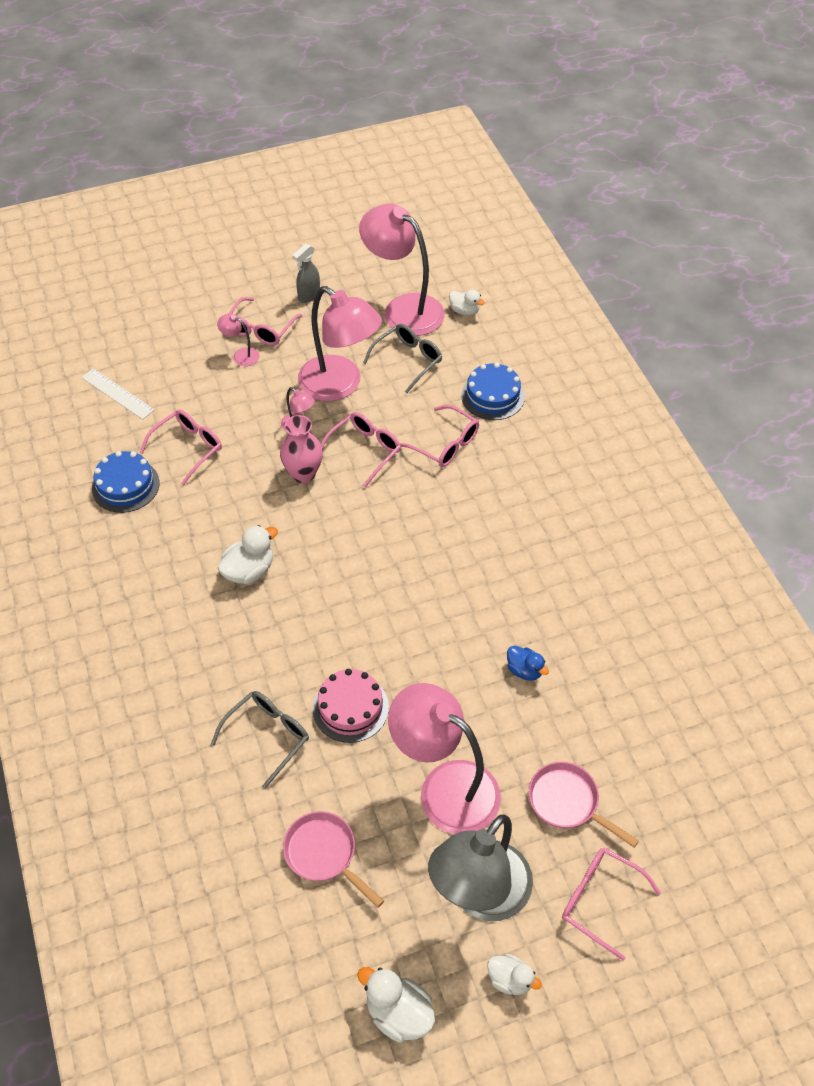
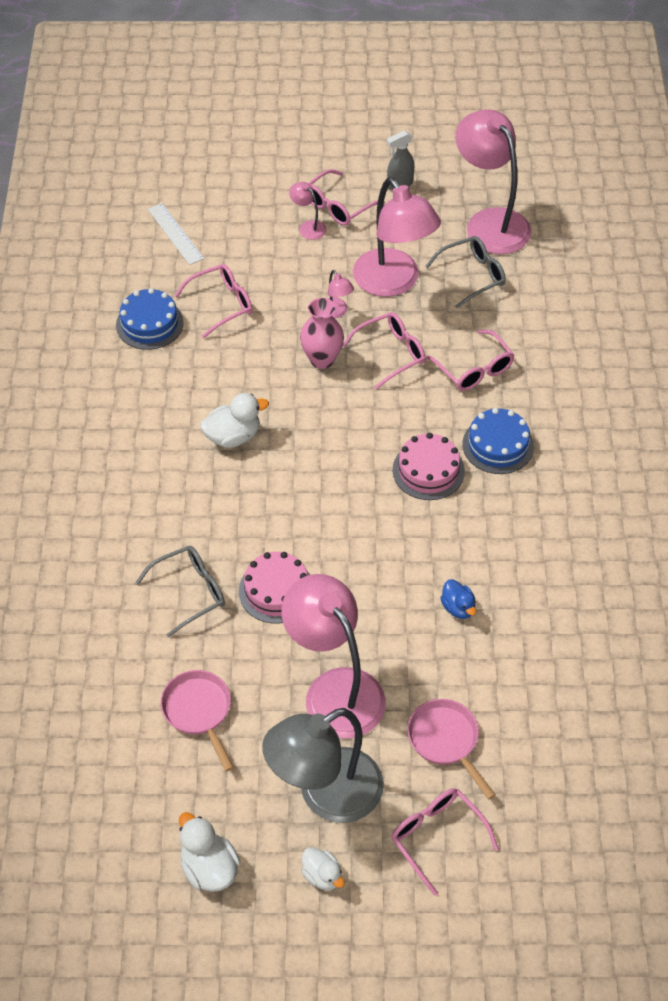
camera: 20 degrees right, 0 degrees up
white duck [449,290,485,316] -> none
blue cake [461,363,525,420] -> blue cake moved to [462,408,534,474]
none -> pink cake [392,433,465,500]

